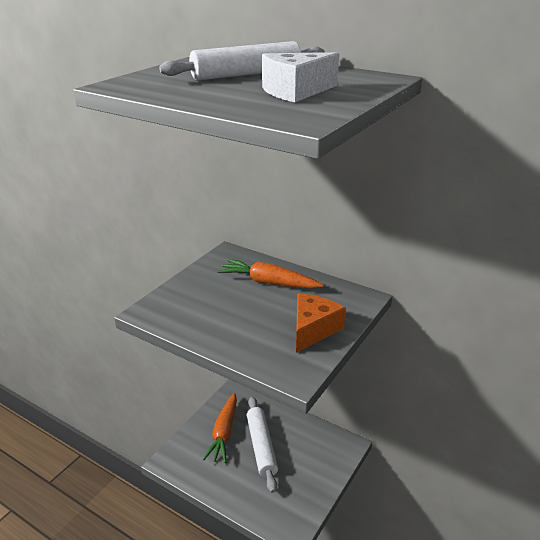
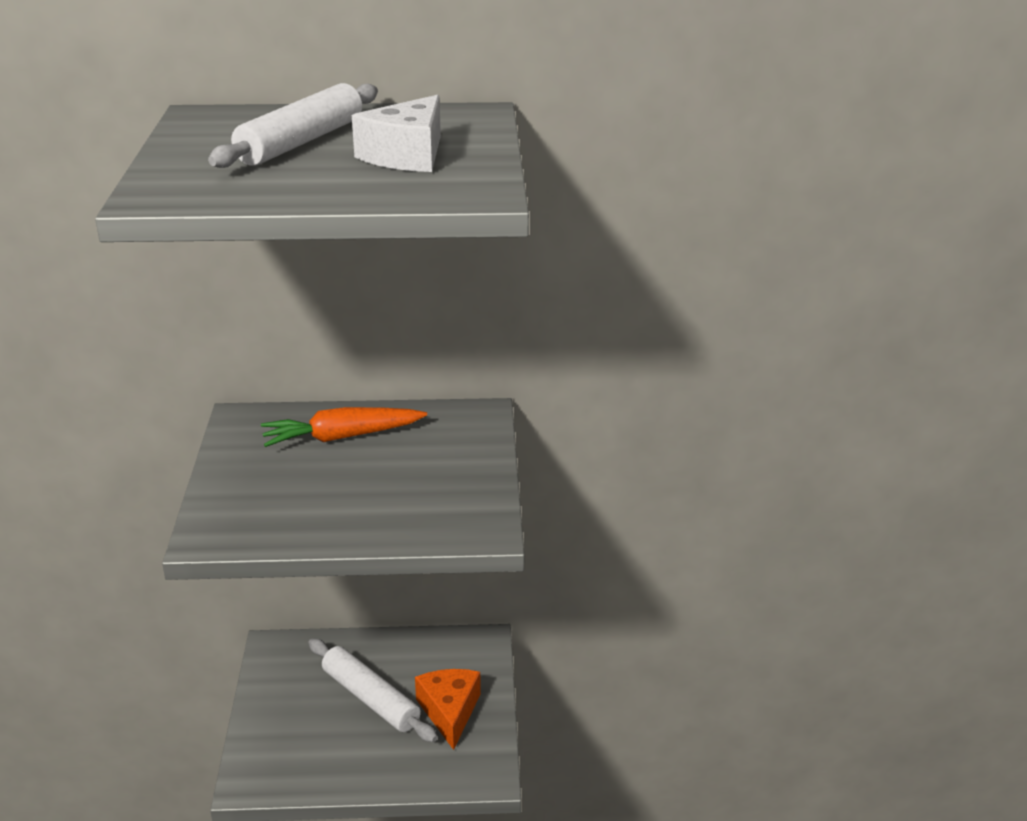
camera: 35 degrees left, 0 degrees up
orange carrot [203,393,237,463] -> none
orange cheese [296,294,346,353] -> orange cheese moved to [415,669,481,750]

